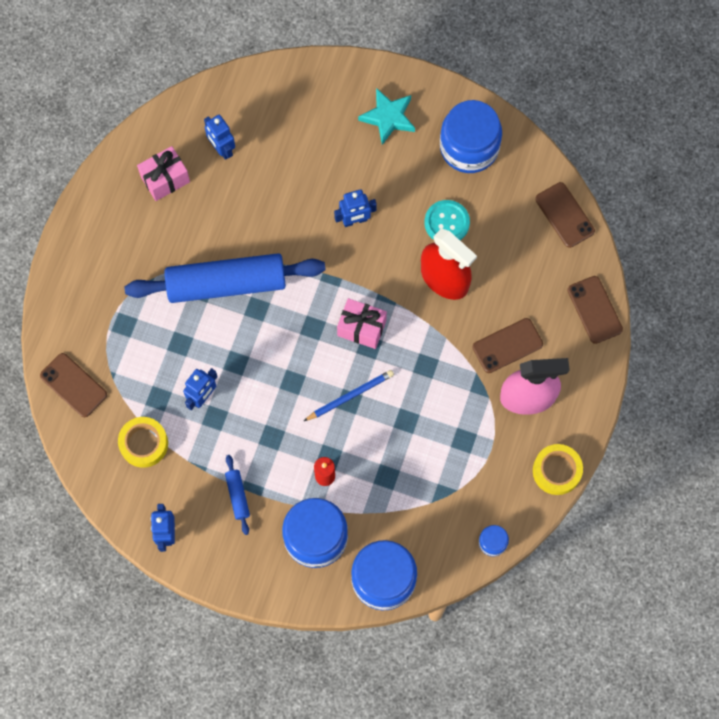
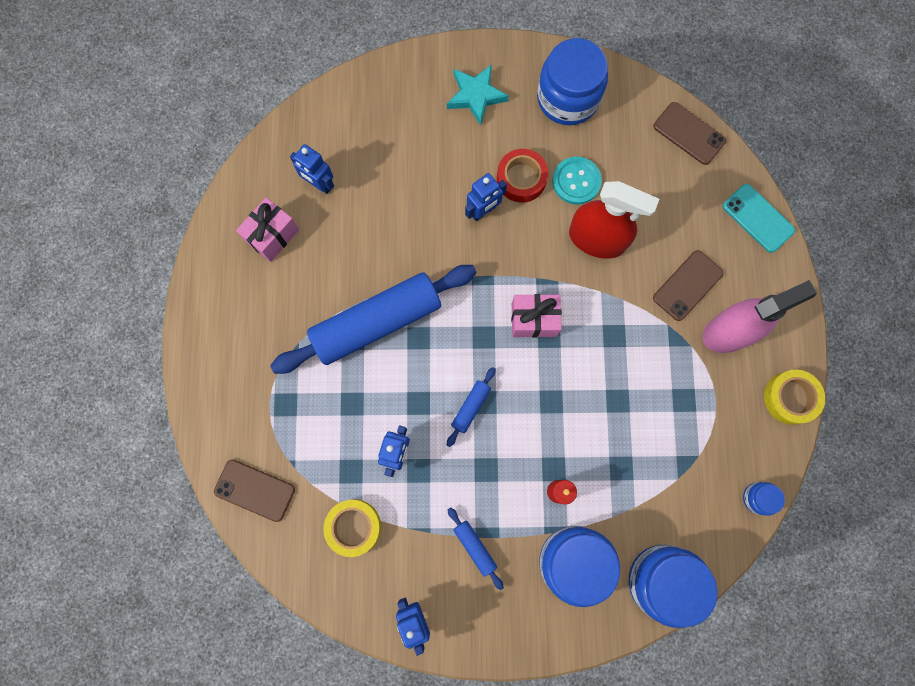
camera: 20 degrees left, 5 degrees up
blue pencil [304,370,394,421] -> none
brown phone [567,276,623,344] -> turquoise phone [723,184,795,253]
none -> blue rolling pin [447,367,495,447]
none -> red tape [497,149,548,203]

